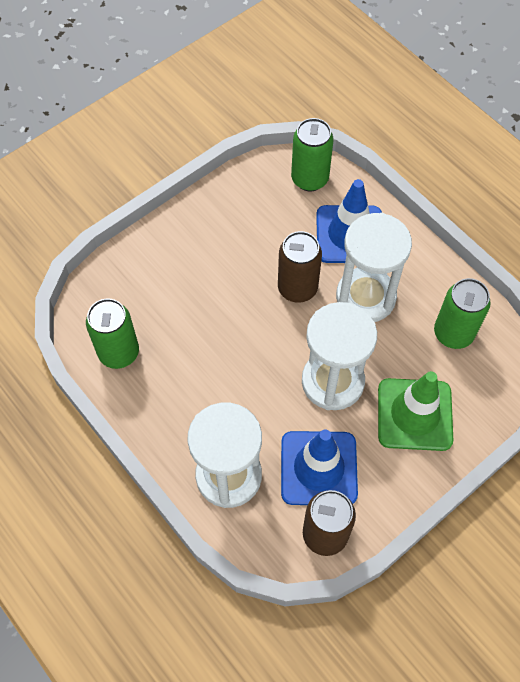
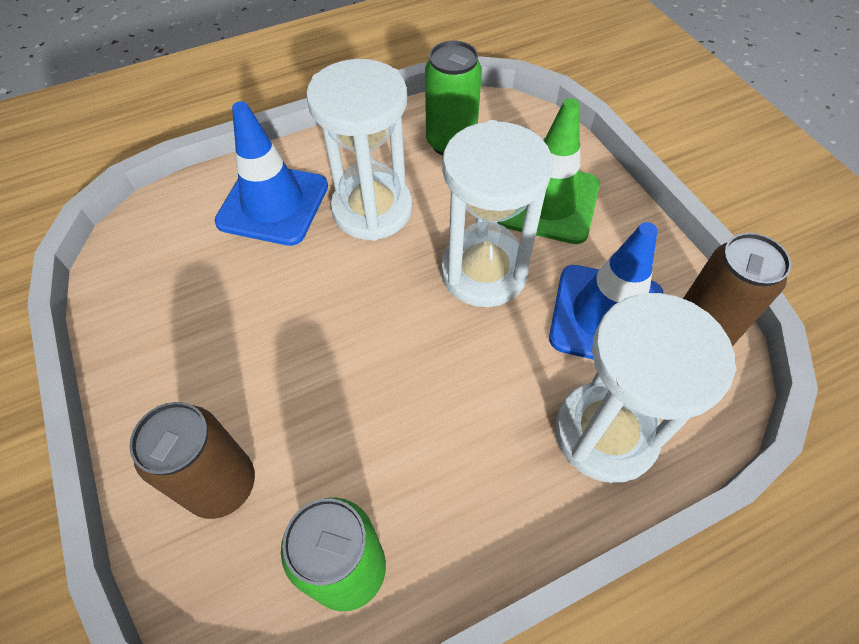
camera: 75 degrees left, 5 degrees down
brown can [278,231,322,303] -> brown can moved to [129,402,255,519]
green can [291,118,333,191] -> none

